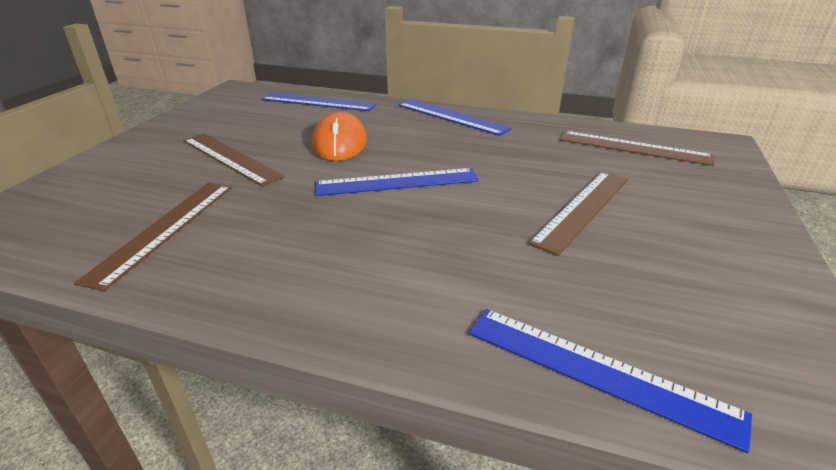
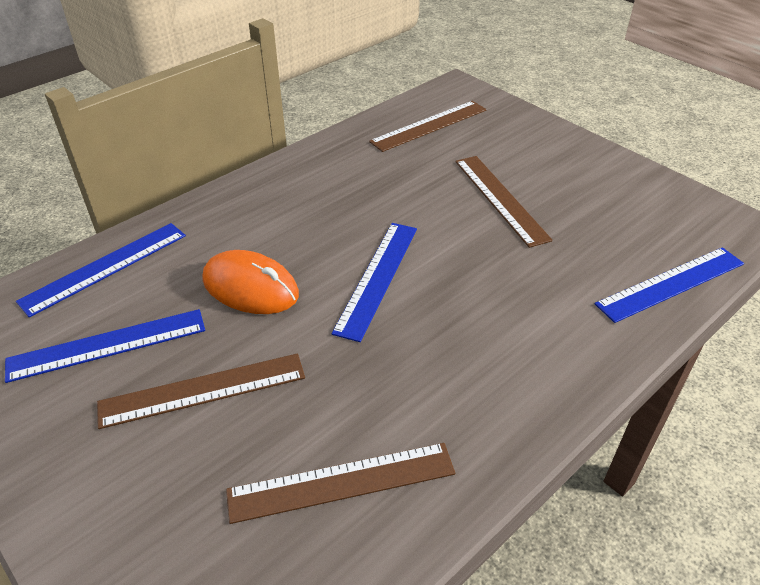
camera: 60 degrees left, 10 degrees up
brown ruler [74,183,232,291] -> brown ruler turned 60 degrees counterclockwise [226,443,455,524]
blue ruler [398,99,512,136] -> blue ruler moved to [5,309,205,383]

